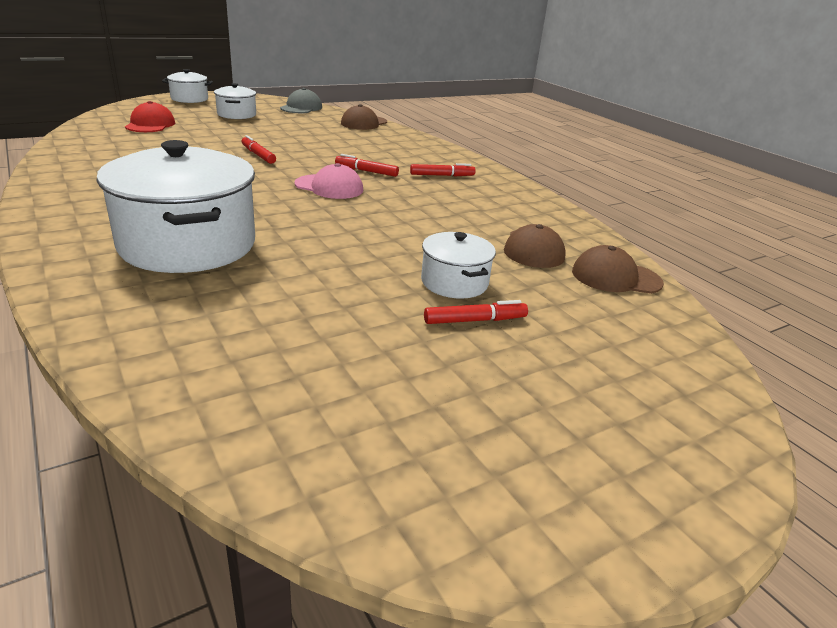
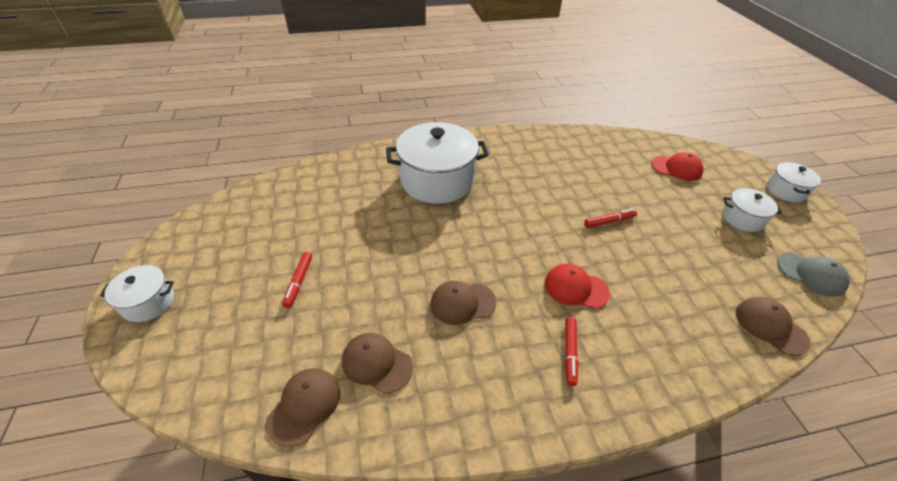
camera: 110 degrees right, 15 degrees up
pink cap [294,163,363,199] -> none
red marker [335,154,399,177] -> red cap [544,264,610,309]
white pot [421,232,496,298] -> white pot moved to [100,265,174,322]
none -> brown cap [430,281,497,325]

